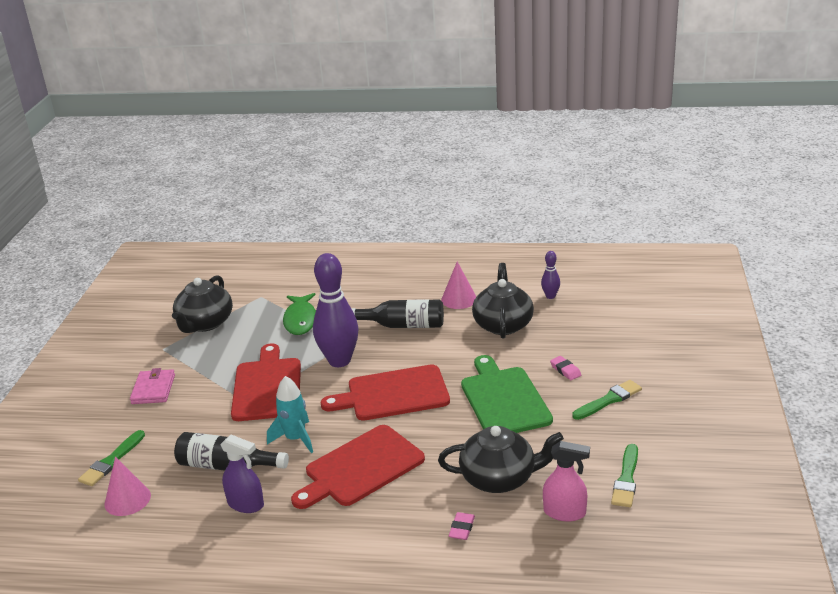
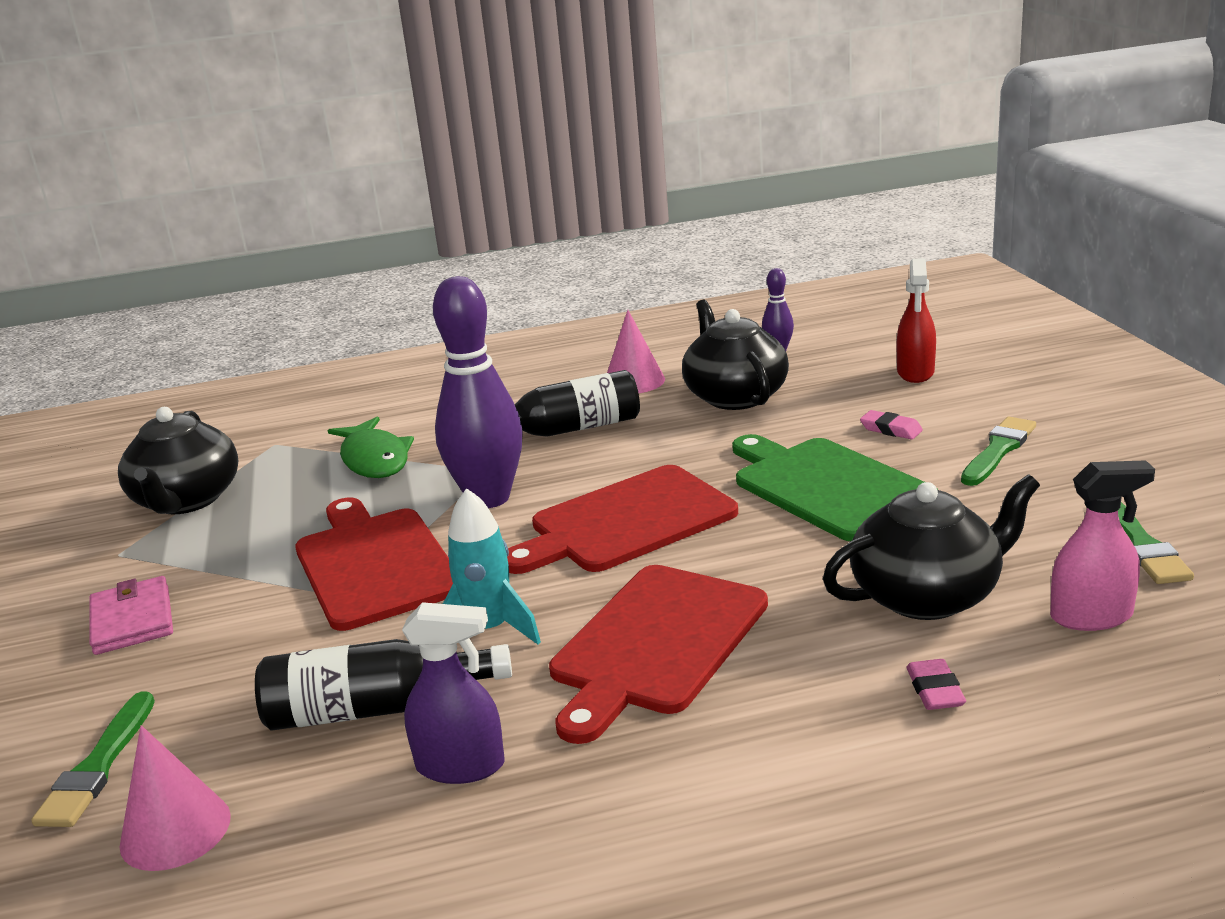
camera: 20 degrees left, 5 degrees down
none -> red spray bottle [897,258,936,383]

